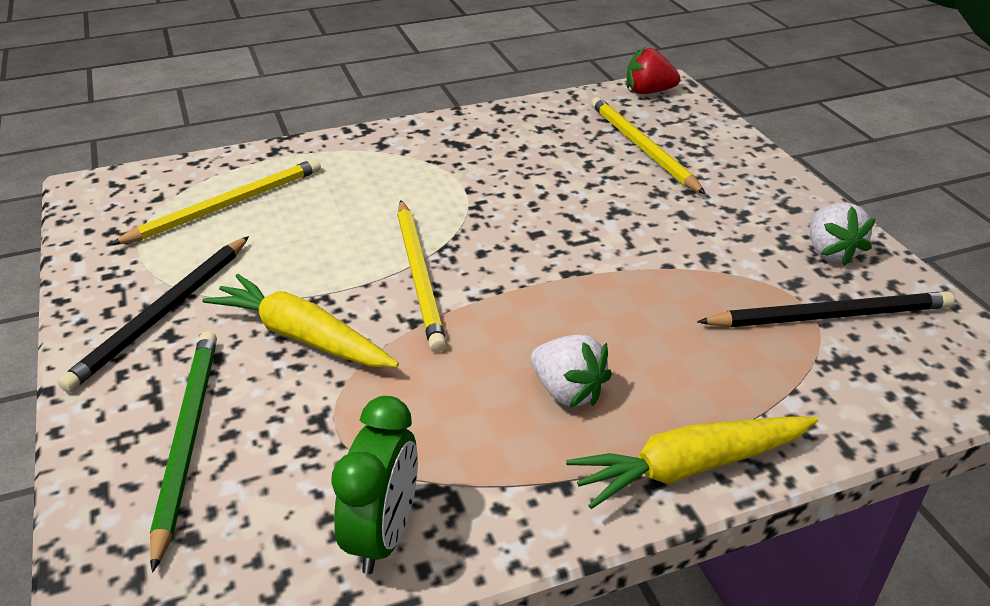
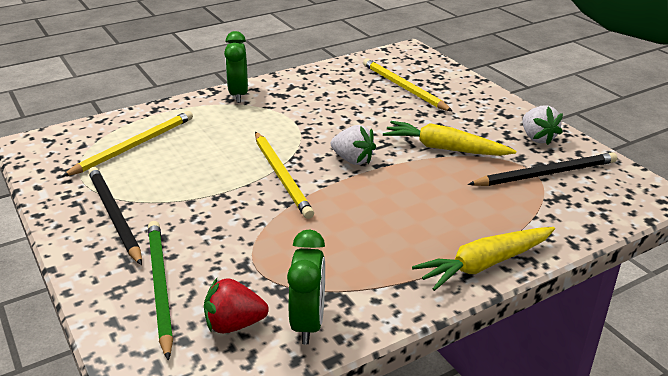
camera: 10 degrees left, 5 degrees down
black pencil [57,236,249,392] -> black pencil turned 135 degrees clockwise [88,167,142,265]
yellow carrot [202,274,399,367] -> yellow carrot moved to [383,121,516,156]
white strawberry [531,335,612,407] -> white strawberry moved to [331,125,376,165]
red strawberry [627,47,680,94] -> red strawberry moved to [204,278,269,333]
none -> green clock [224,31,248,103]

